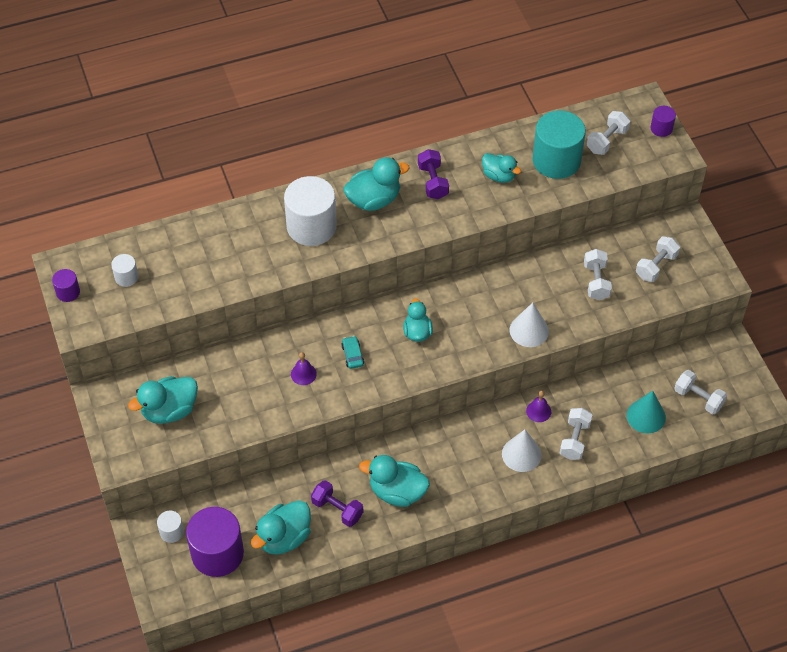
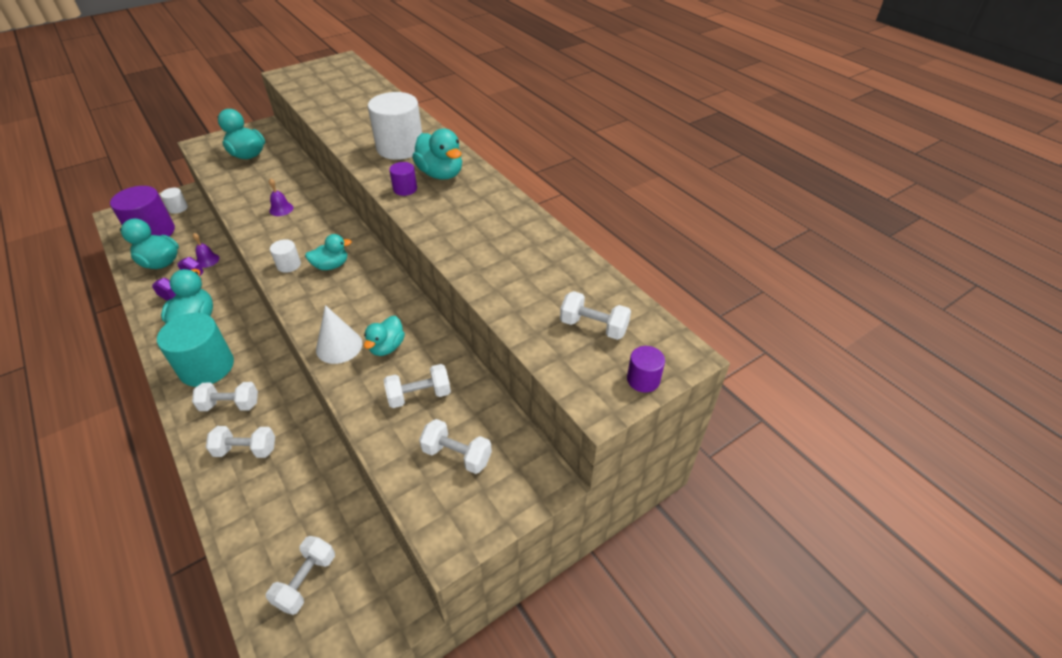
camera: 75 degrees right, 10 degrees down
purple cylinder [52,269,80,302] -> purple cylinder moved to [389,162,417,196]
white cylinder [111,254,139,287] -> white cylinder moved to [270,239,301,273]
turquoise car [341,336,364,369] -> none
purple dumbbell [418,149,449,199] -> none
turquoise duck [482,153,521,183] -> turquoise duck moved to [364,316,405,356]
white cone [502,430,542,472] -> white dumbbell [192,382,258,411]
purple bell [526,391,551,422] -> purple bell moved to [193,233,219,268]
turquoise cylinder [533,110,586,179] -> turquoise cylinder moved to [157,313,234,387]
turquoise cone [627,391,666,433] -> none

